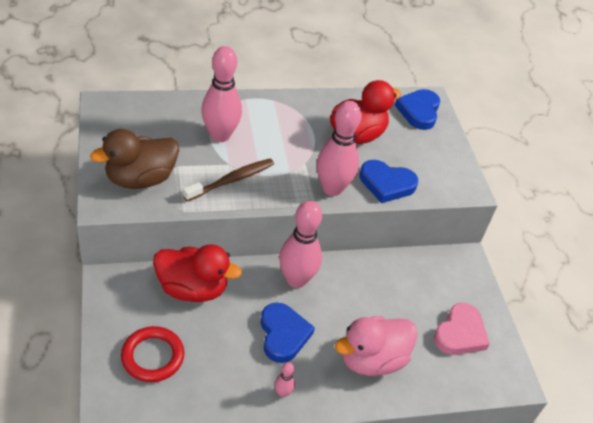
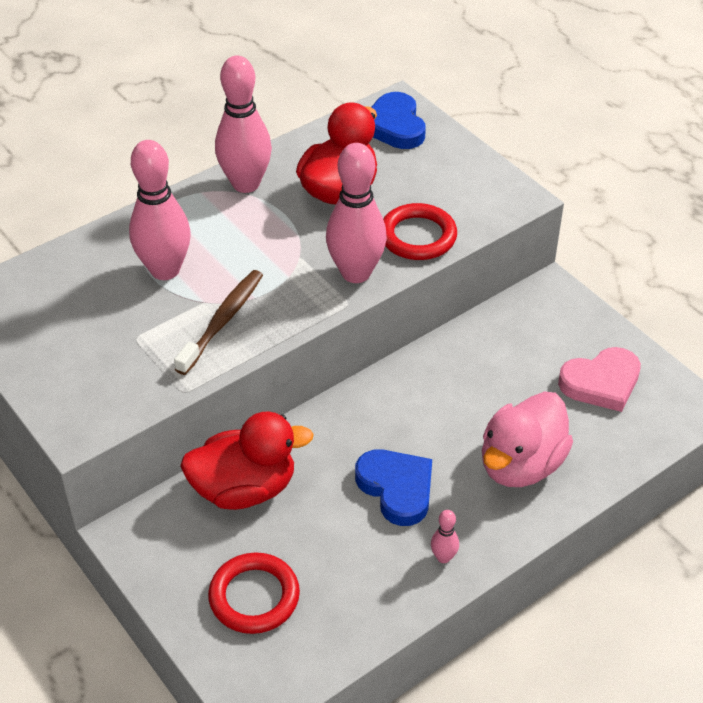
camera: 20 degrees left, 0 degrees up
brown duck [90,129,179,189] -> none
pink bowling pin [279,201,322,288] -> pink bowling pin moved to [215,55,272,193]
blue heart [359,160,418,203] -> red ring [383,203,457,260]
pink heart [434,303,490,355] -> pink heart turned 60 degrees clockwise [558,347,641,412]

